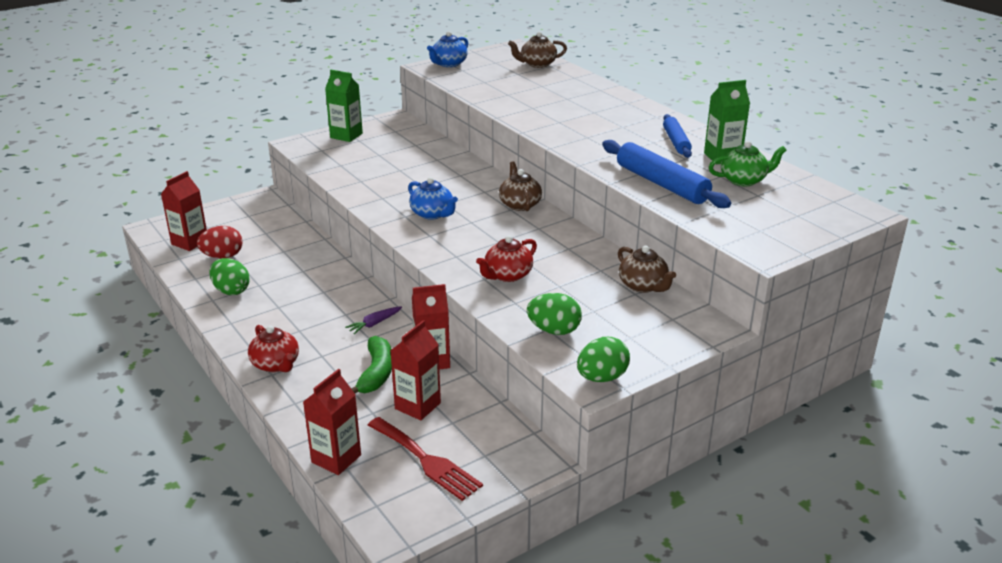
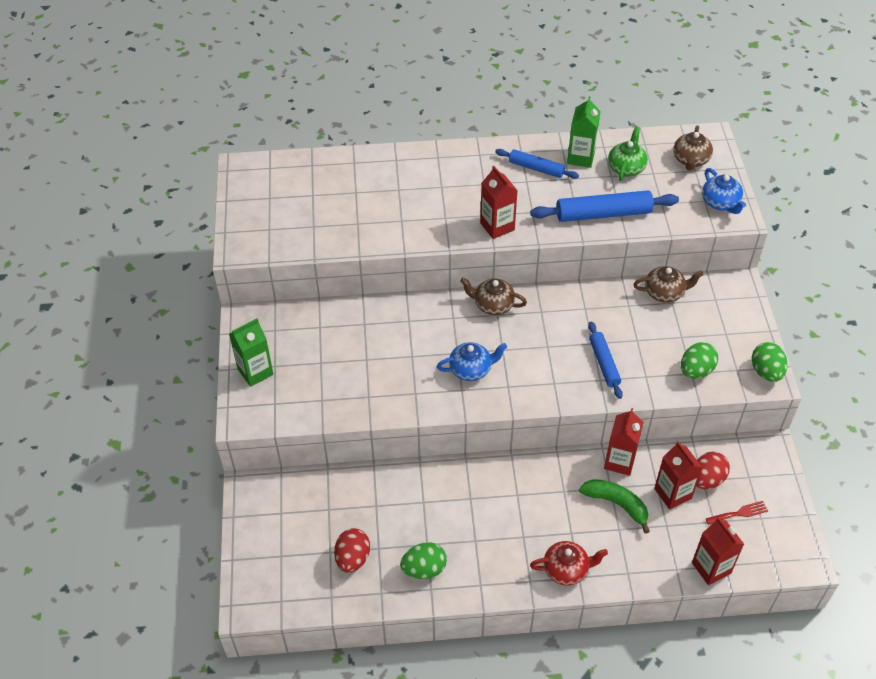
camera: 60 degrees left, 20 degrees up
red carton [161,171,207,251] -> red carton moved to [480,166,518,239]
purple carrot [345,306,402,334] -> none
red fork [368,417,483,501] -> red fork [706,501,768,525], size x0.56
blue teapot [427,31,468,67] -> blue teapot moved to [702,168,746,214]
red teapot [476,236,537,282] -> blue rolling pin [588,322,623,399]
brown teapot [508,32,567,68] -> brown teapot moved to [673,125,713,171]
none -> red egg [696,452,730,489]

